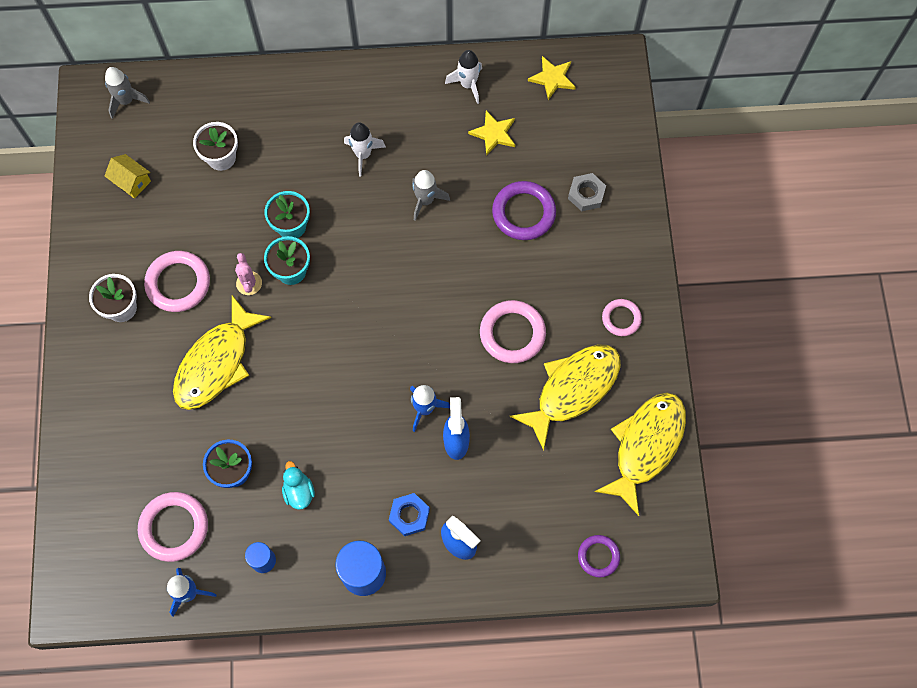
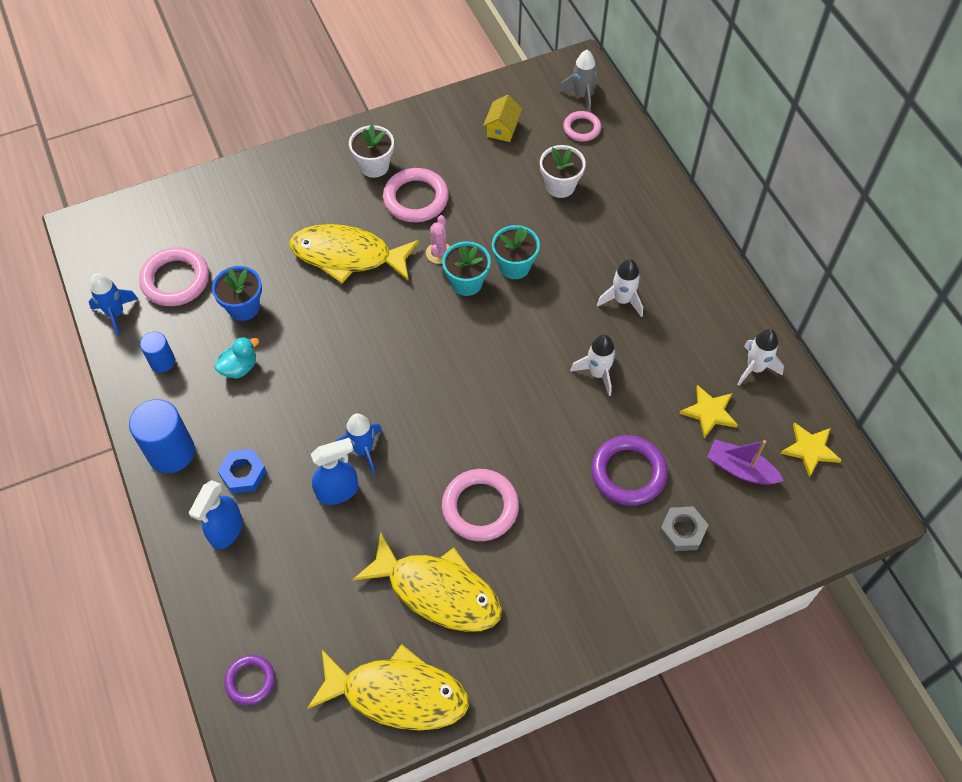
camera: 70 degrees right, 10 degrees down
pink cactus [235,253,262,295] -> pink cactus turned 45 degrees counterclockwise [426,215,450,264]
grey rocket [412,170,450,221] -> white rocket [570,335,616,396]
pink ring [602,299,642,336] -> pink ring moved to [563,111,601,141]
none -> purple boat [707,440,784,485]

